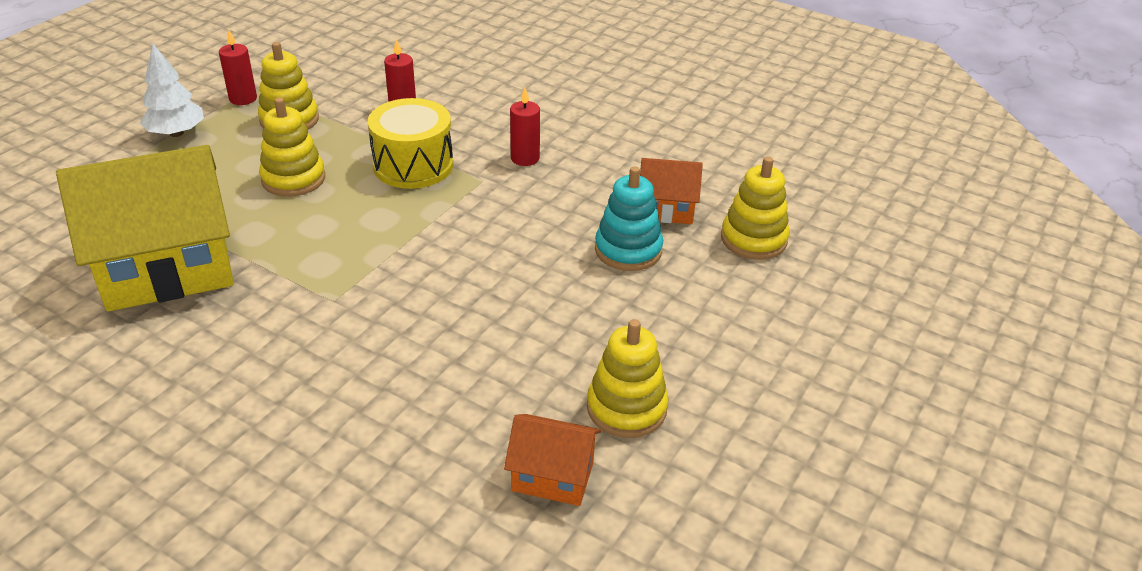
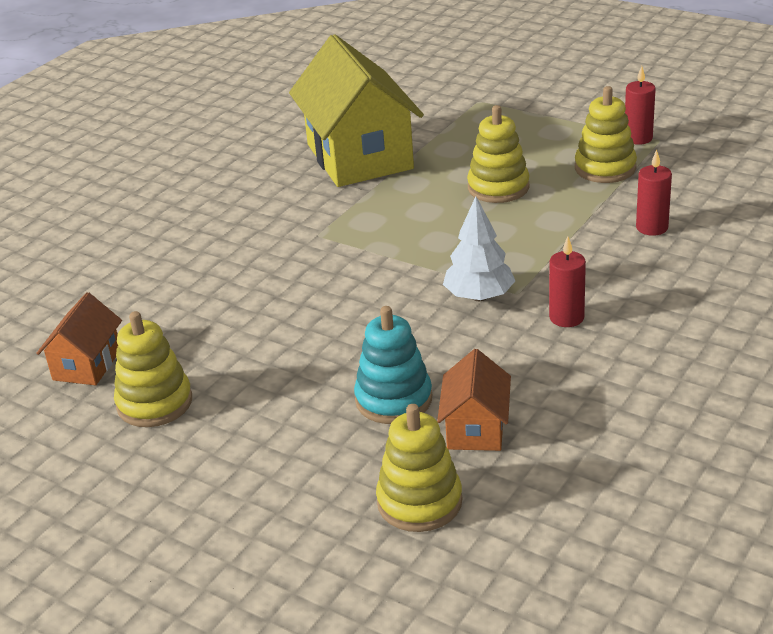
camera: 95 degrees right, 5 degrees down
white tree [140,43,204,137] -> white tree moved to [443,196,515,301]
yellow drum [368,98,453,189] -> none

